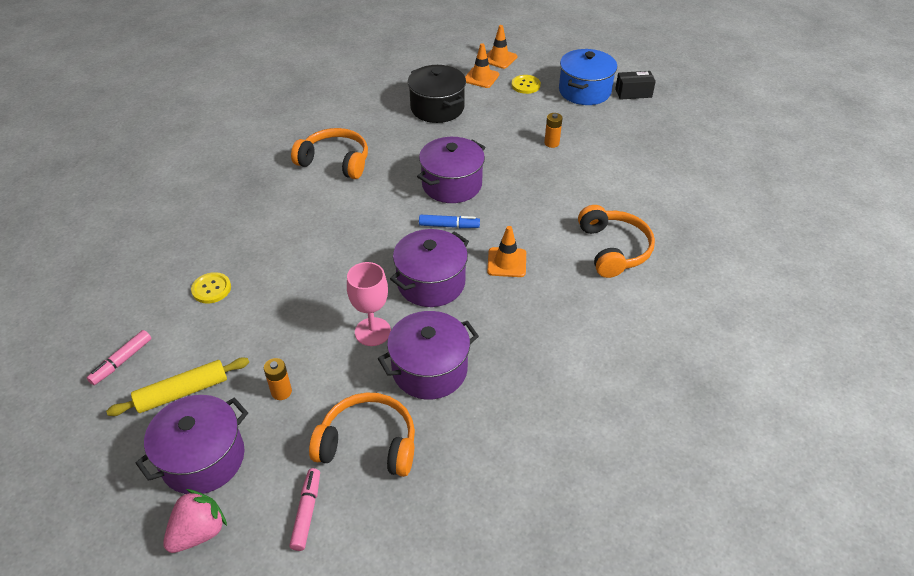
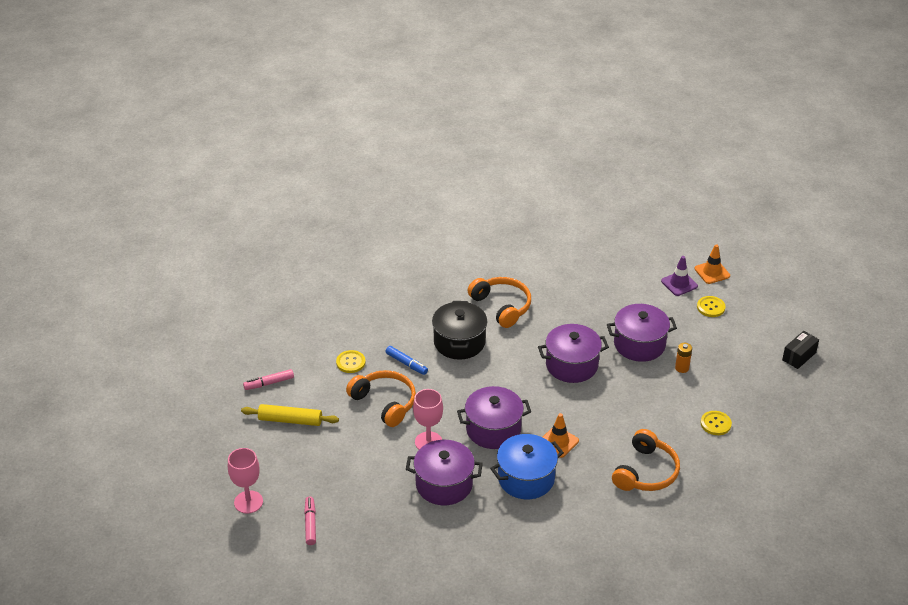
camera: 35 degrees right, 5 degrees down
purple pot [136,395,248,494] -> purple pot moved to [607,304,677,362]
pink strawberry [163,489,227,553] -> pink goblet [228,448,263,514]
orange battery [264,358,292,400] -> none
pink marker [289,468,320,551] -> pink marker turned 45 degrees counterclockwise [304,497,316,545]
orange headphones [309,392,415,477] -> orange headphones moved to [346,370,416,427]
black pot [408,65,466,123] -> black pot moved to [432,301,487,360]
blue marker [419,215,480,228] -> blue marker moved to [386,346,428,375]
orange traffic cone [465,43,499,88] -> purple traffic cone [661,256,698,296]
blue pot [559,49,617,105] -> blue pot moved to [490,434,564,499]
black box [615,71,656,100] -> black box turned 75 degrees counterclockwise [782,331,819,369]
none -> yellow button [701,411,732,435]

